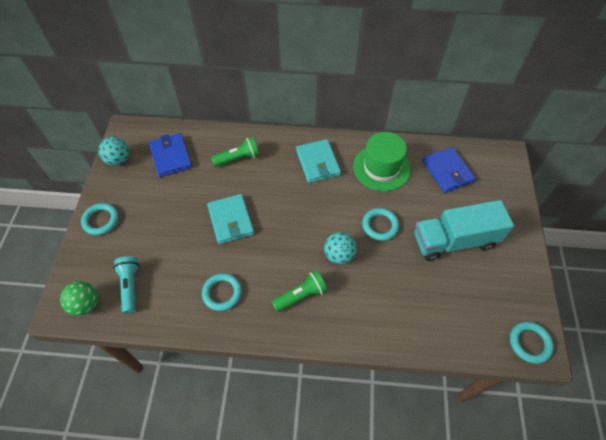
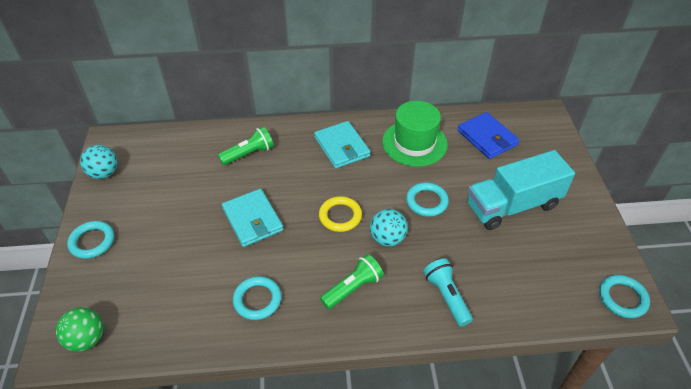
camera: 10 degrees left, 10 degrees down
turquoise flashlight [113,256,140,314] -> turquoise flashlight moved to [423,259,473,327]
blue wallet [149,133,192,177] -> none
none -> yellow ring [319,196,362,232]

